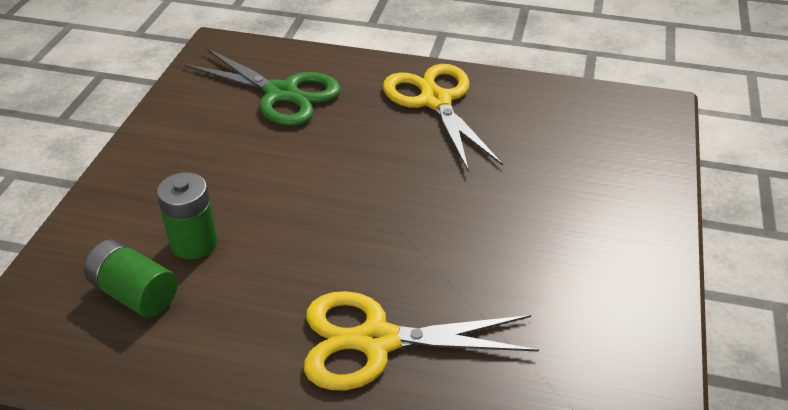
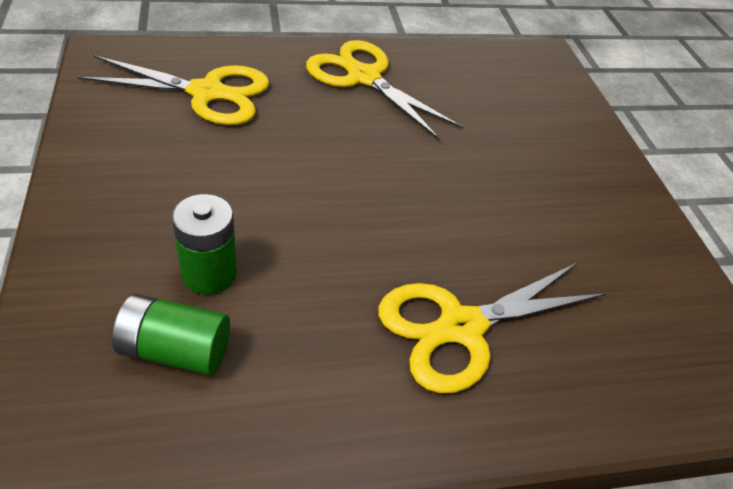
camera: 30 degrees left, 5 degrees up
green scissors [184,47,341,126] -> yellow scissors [78,55,269,125]

